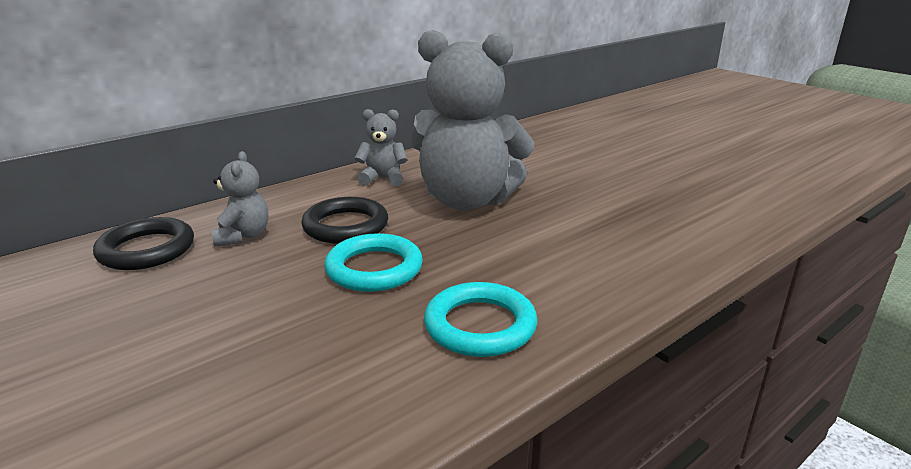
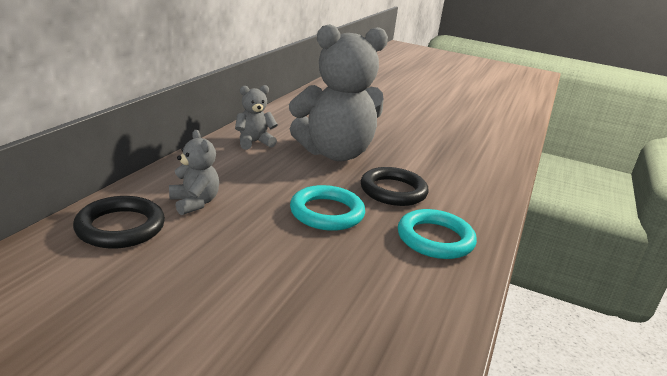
camera: 30 degrees left, 0 degrees up
black ring [301,197,388,244] -> black ring moved to [361,167,429,206]

